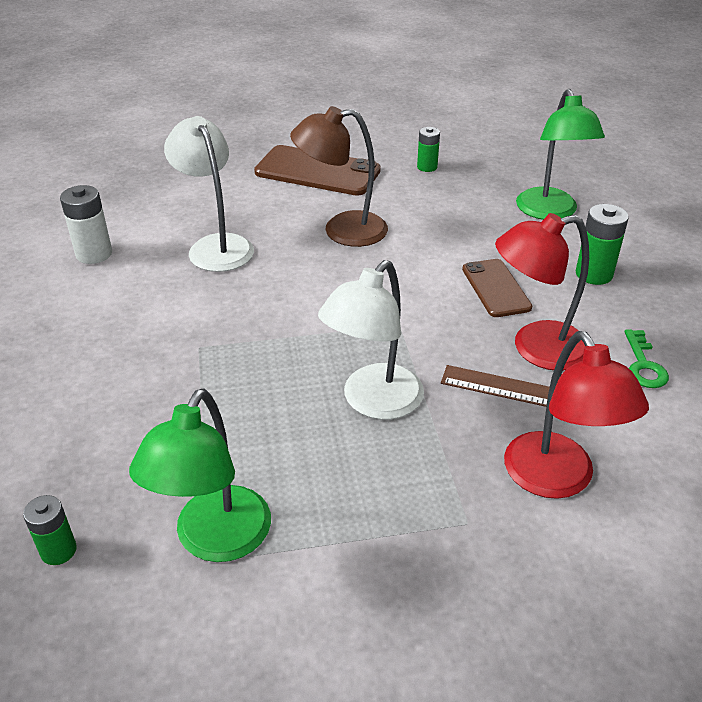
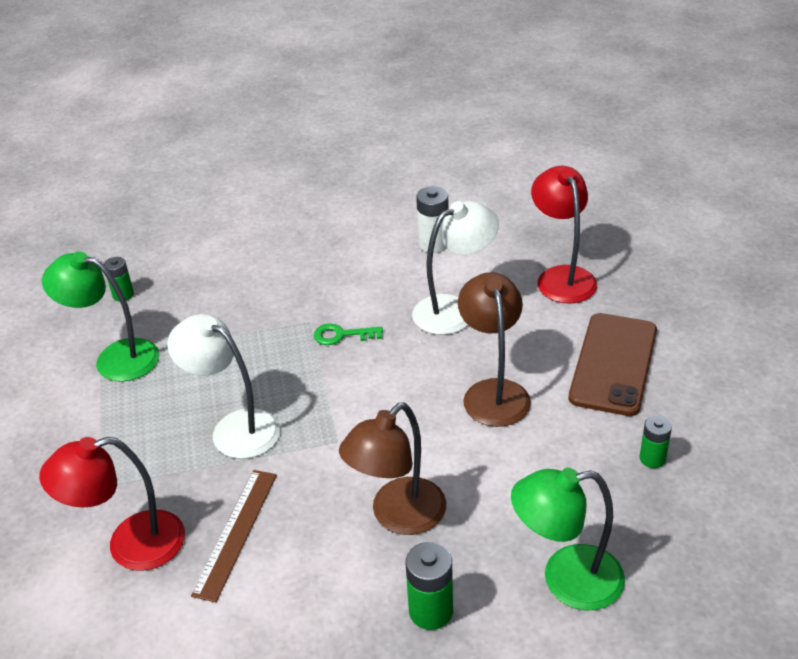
camera: 90 degrees right, 0 degrees up
brown phone [462,259,532,317] -> brown lamp [339,402,446,535]
red lamp [495,213,589,370] -> red lamp moved to [531,166,597,304]
green key [624,329,669,388] -> green key moved to [314,324,383,345]

